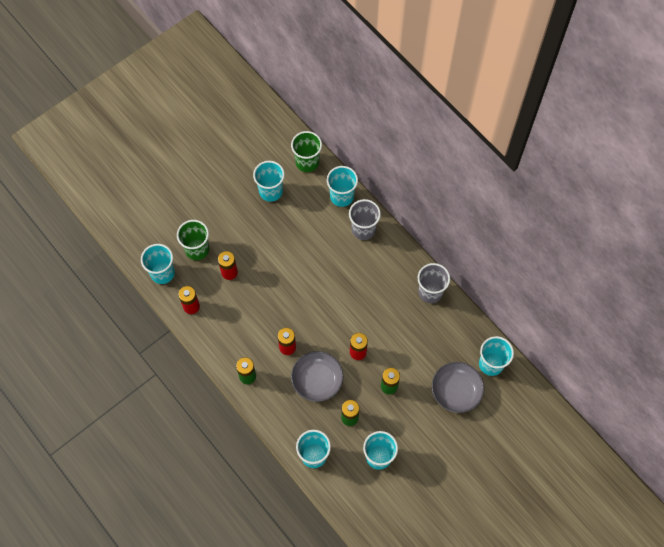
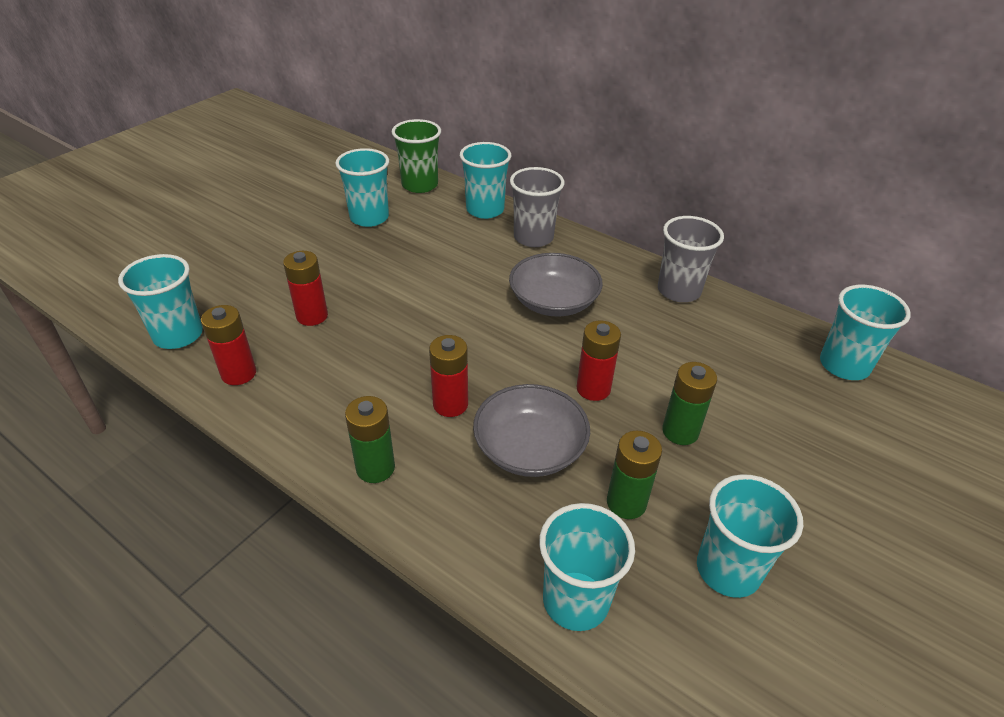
camera: 15 degrees left, 25 degrees down
green cup [177,220,209,260] -> none
grey bowl [432,362,484,413] -> grey bowl moved to [509,253,603,317]

